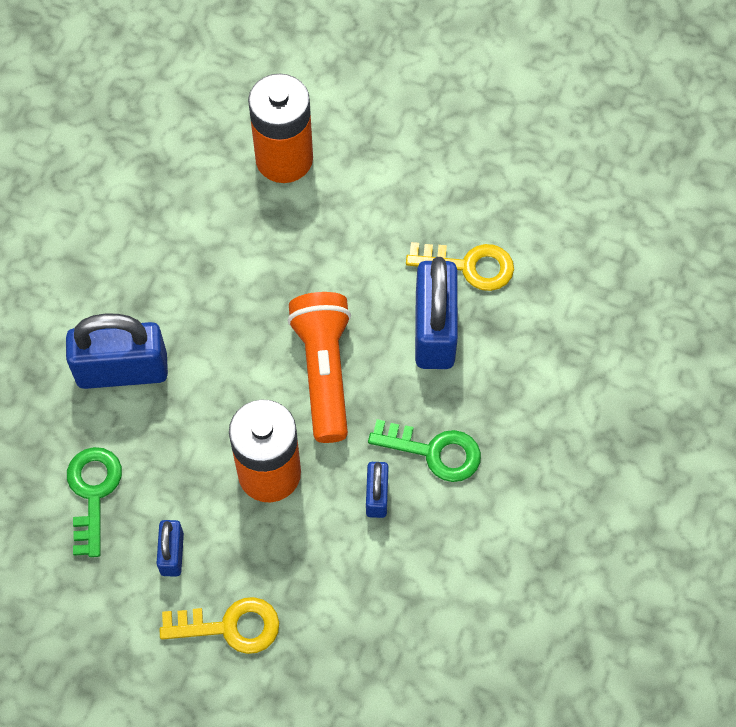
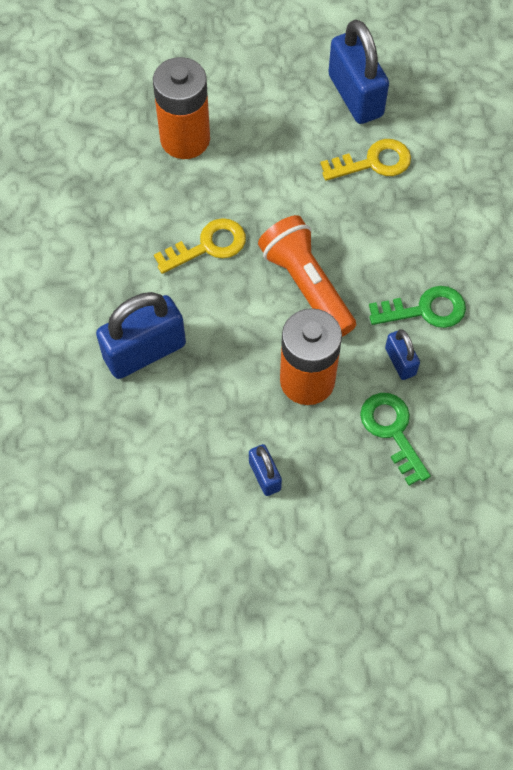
camera: 25 degrees left, 0 degrees up
green key [67,447,122,557] -> green key moved to [360,393,431,486]
yellow key [159,597,279,654] -> yellow key moved to [154,218,246,274]
blue padlock [415,257,458,369] -> blue padlock moved to [328,19,389,124]

